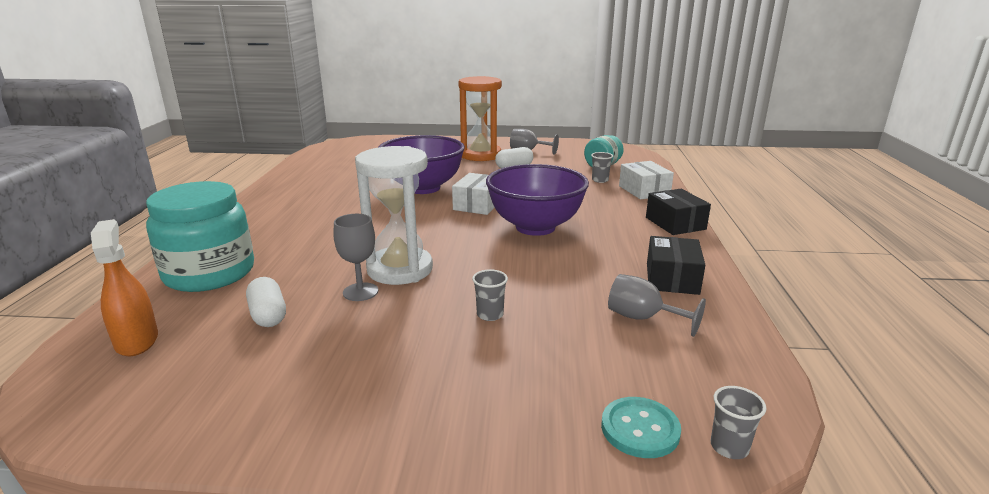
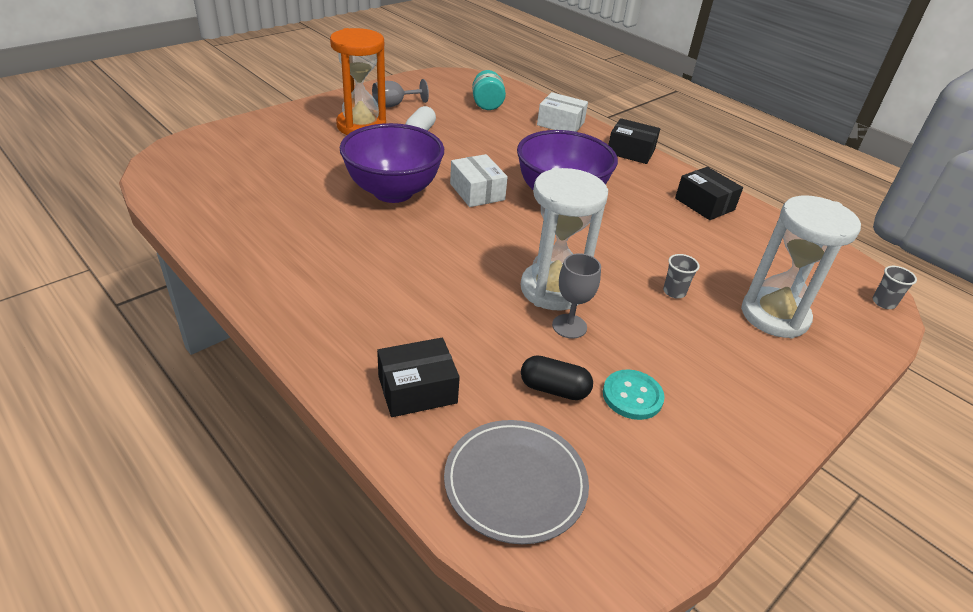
camera: 50 degrees left, 15 degrees up
orange spray bottle [91,219,158,356] -> grey plate [444,420,589,544]
turquoise jar [146,181,254,292] -> black box [377,338,460,417]
white capsule [246,277,286,327] -> black capsule [521,355,593,400]
grey cup [591,152,613,183] -> none
turquoise button [601,397,681,458] -> turquoise button moved to [603,370,664,420]
grey goblet [608,274,706,337] -> none
none -> white hourglass [741,196,861,338]

